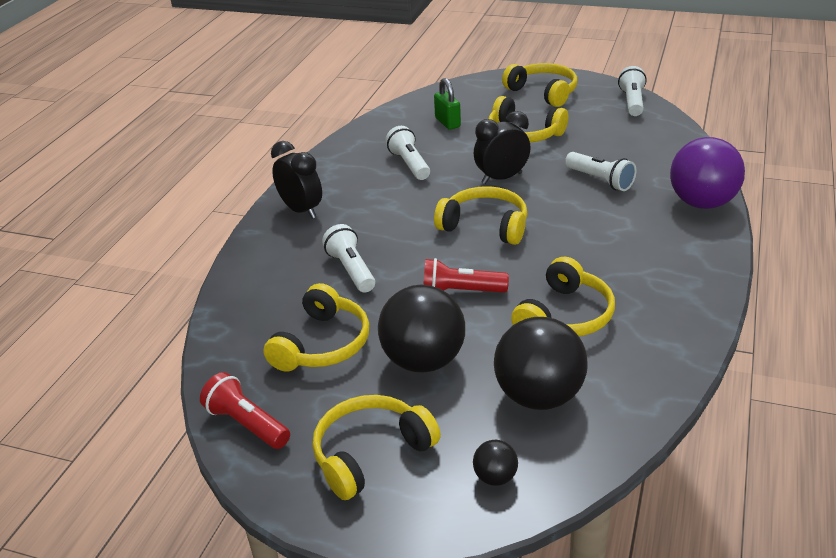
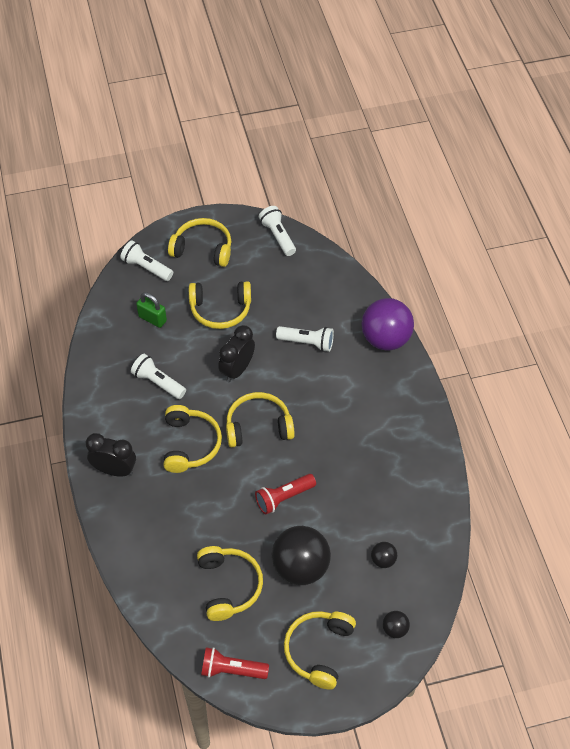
camera: 35 degrees left, 20 degrees up
white flashlight [322,224,375,292] -> white flashlight moved to [120,241,173,281]
black ball [494,317,588,410] -> black ball [371,542,397,568], size x0.45
yellow headphones [511,257,615,336] -> yellow headphones moved to [164,405,222,473]

